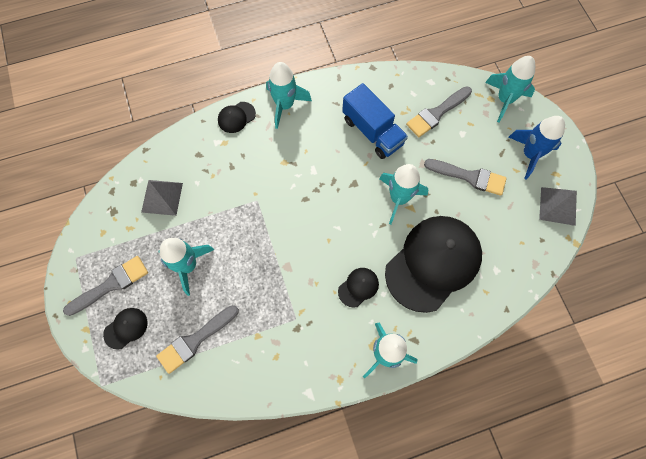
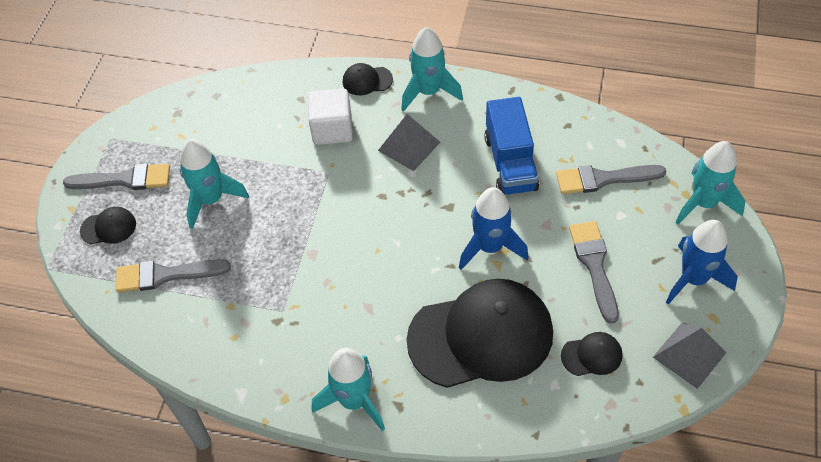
camera: 35 degrees right, 15 degrees down
grey pyramid [141,180,183,216] -> grey pyramid moved to [378,114,440,171]
black cap [338,268,379,308] -> black cap moved to [561,332,622,376]
turquoise rocket [379,164,428,225] -> blue rocket [459,187,529,270]
grey brush [424,159,507,196] -> grey brush turned 150 degrees counterclockwise [569,221,619,324]
none -> white cube [308,89,353,145]

